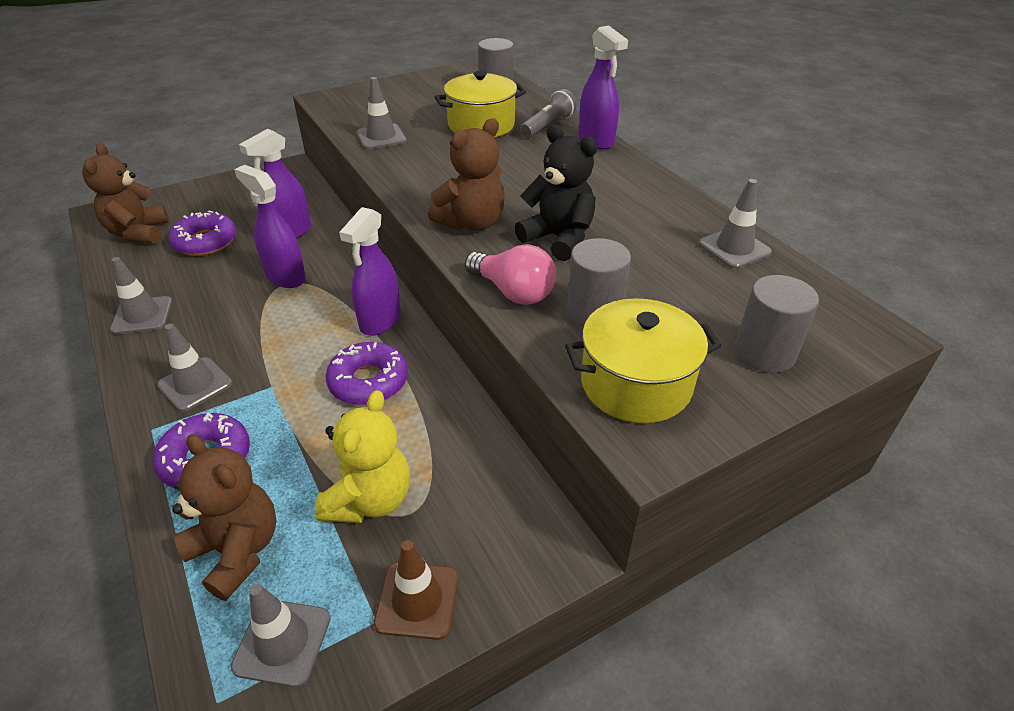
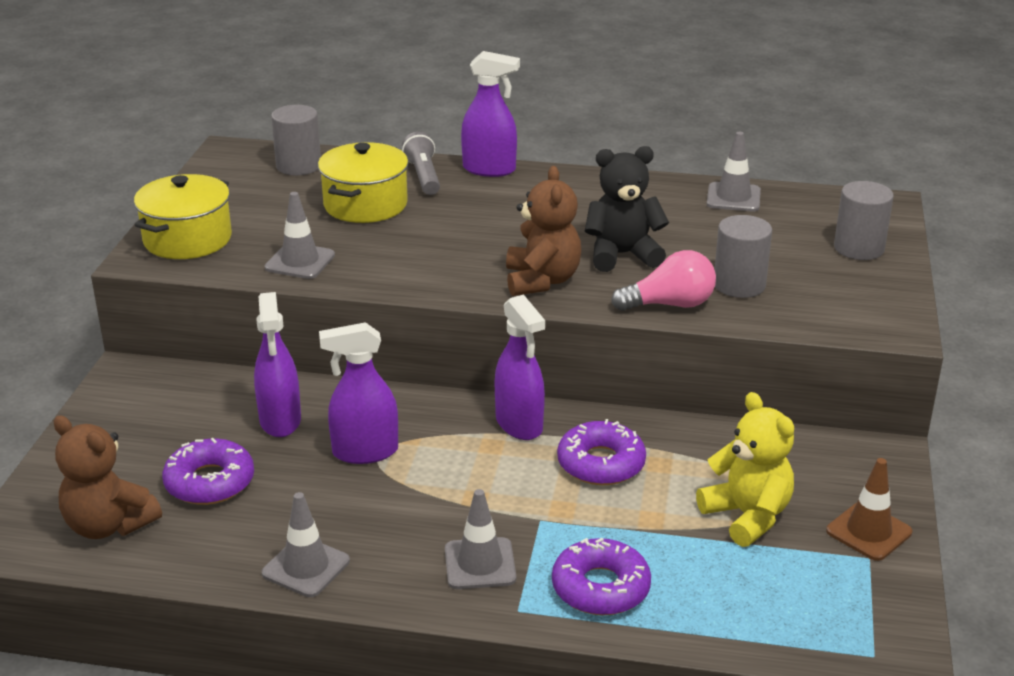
camera: 50 degrees left, 10 degrees down
brown teddy bear [172,434,277,601] -> none
grey traffic cone [231,584,331,687] -> none
yellow pot [565,298,721,423] -> yellow pot moved to [134,174,232,259]

